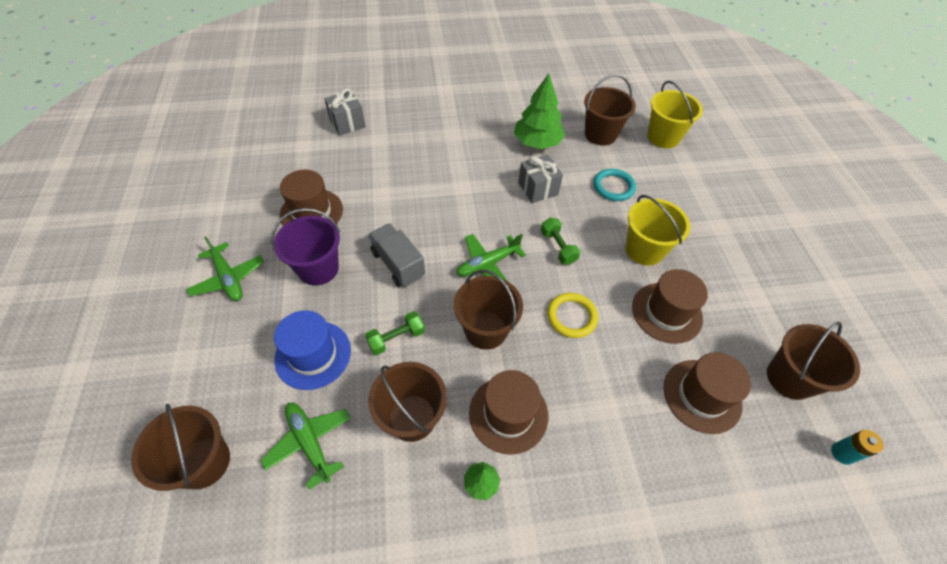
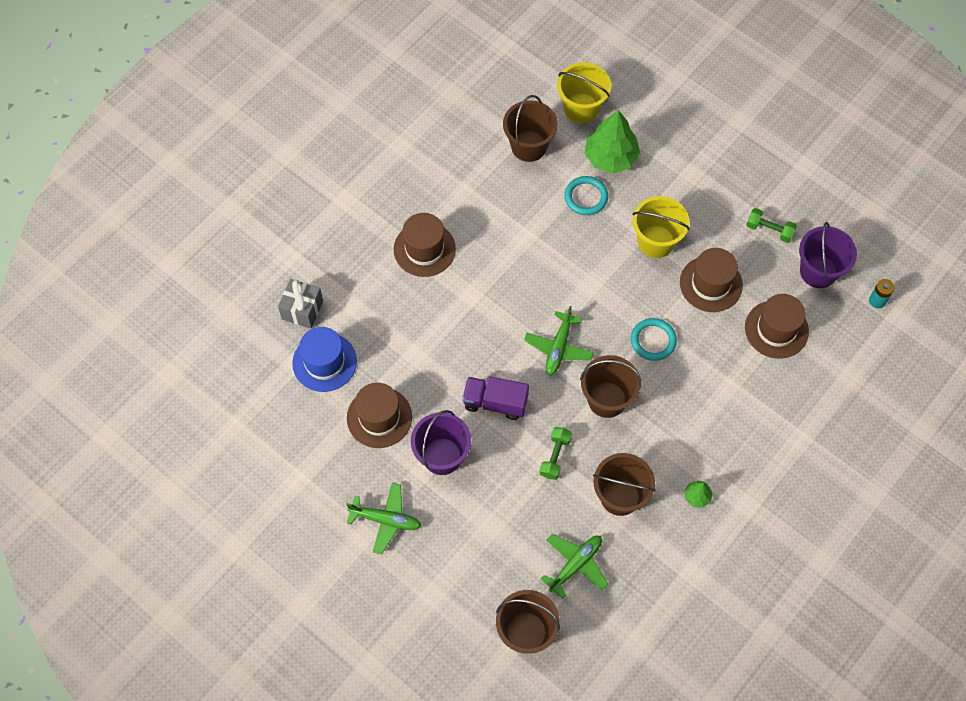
camera: 40 degrees left, 10 degrees up
green plane [261,402,351,489] -> green plane turned 120 degrees clockwise [541,534,608,599]
blue hat [274,310,351,390] -> blue hat moved to [292,327,357,392]
grey truck [368,223,425,287] -> purple truck [462,376,529,420]
brown hat [469,370,548,455] -> brown hat moved to [394,213,456,277]
green tree [514,73,565,149] -> green tree moved to [585,110,640,174]
grey gift [518,155,563,203] -> none
green dumbbell [541,218,580,265] -> green dumbbell moved to [746,208,797,243]
yellow ring [547,293,598,338] -> turquoise ring [631,318,677,361]
brown bucket [767,322,860,400] -> purple bucket [799,222,857,288]

